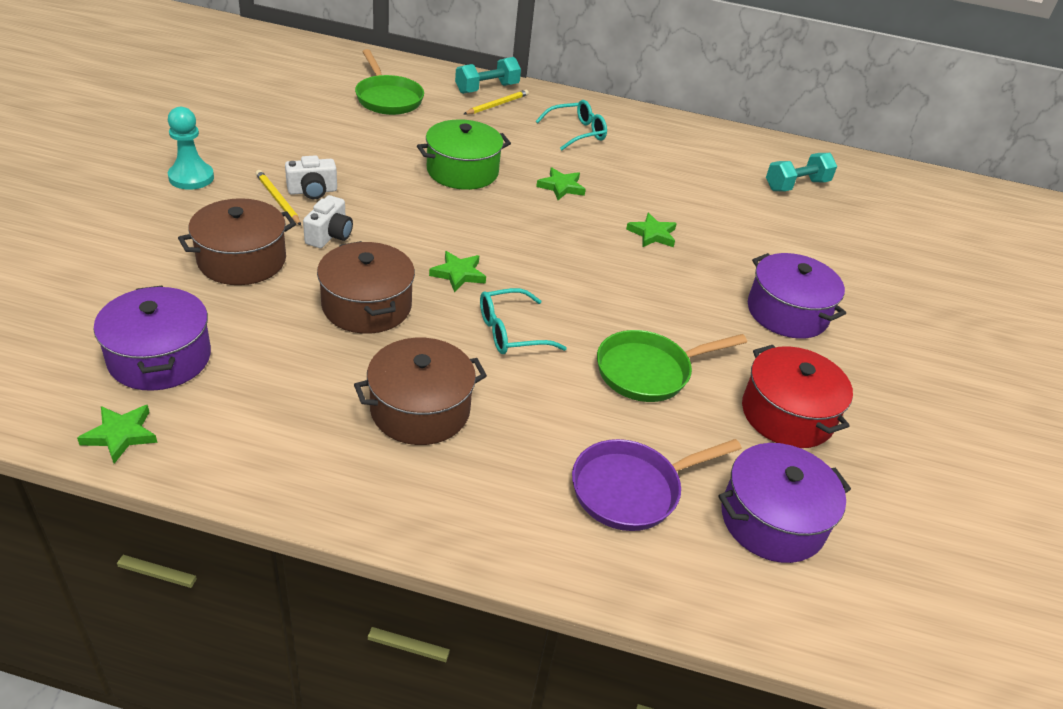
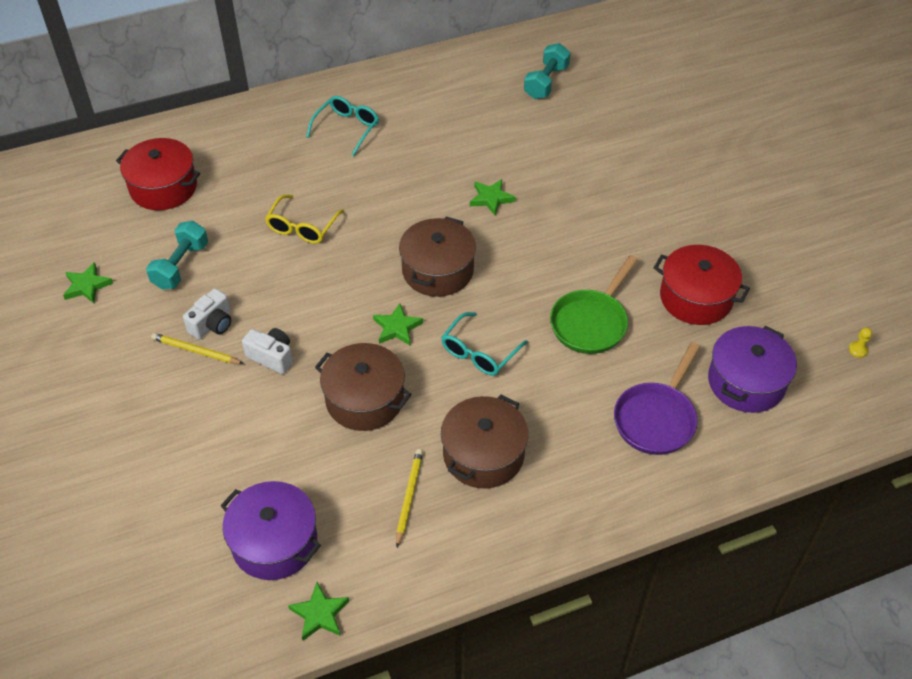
camera: 30 degrees left, 10 degrees up
turquoise pawn [168,107,214,190] -> none
brown pot [178,198,296,285] -> brown pot moved to [399,216,476,297]
white camera [303,195,353,248] -> white camera turned 45 degrees counterclockwise [242,328,293,374]
green pan [355,49,424,115] -> red pot [116,138,200,210]
green pot [417,119,511,190] -> yellow glasses [265,195,344,244]
turquoise dumbbell [455,57,521,94] -> turquoise dumbbell moved to [146,221,208,290]
yellow pencil [464,90,529,115] -> yellow pencil moved to [396,449,423,547]
green star [536,168,586,200] -> green star moved to [63,262,113,303]
purple pot [748,253,846,339] -> none
none -> yellow pawn [849,328,872,358]

